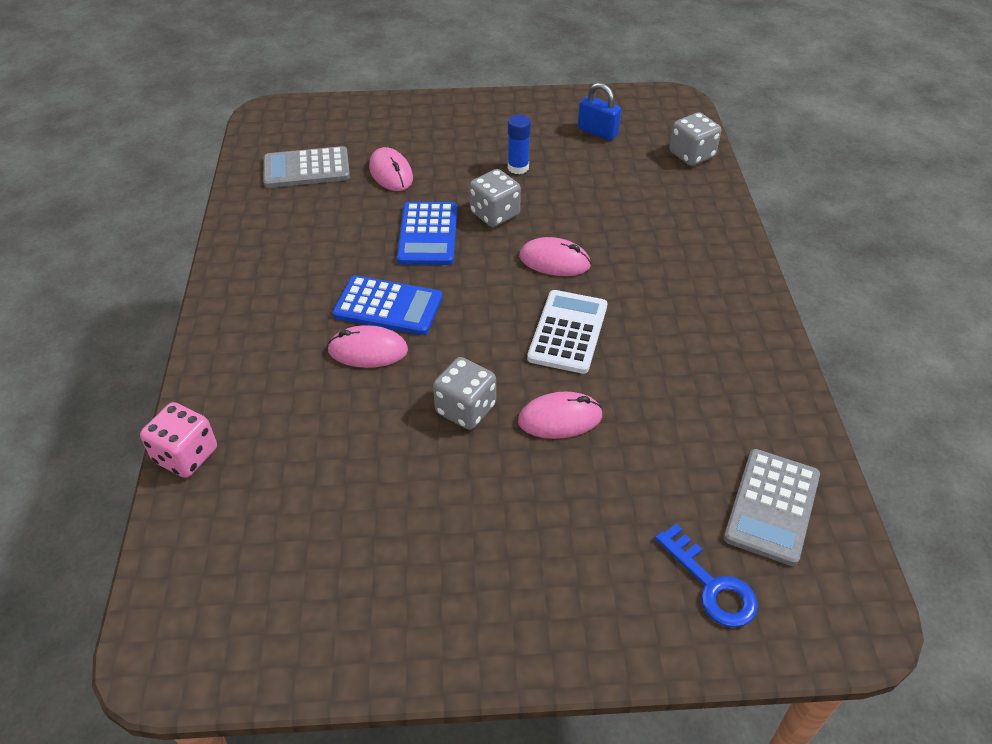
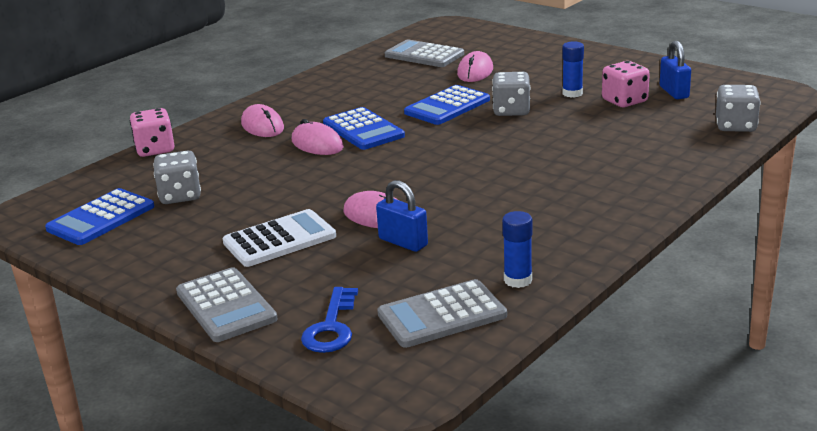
camera: 45 degrees right, 20 degrees down
grey dice [433,357,496,430] -> grey dice moved to [153,151,201,204]
pink mouse [519,237,591,276] -> pink mouse moved to [241,104,284,137]
white calculator [527,290,607,374] -> white calculator moved to [222,209,336,267]
none -> blue calculator [45,188,155,245]
none -> grey calculator [176,267,278,342]
none -> blue padlock [376,180,428,252]
none -> blue glue stick [502,211,533,288]
none -> pink dice [602,61,650,107]

